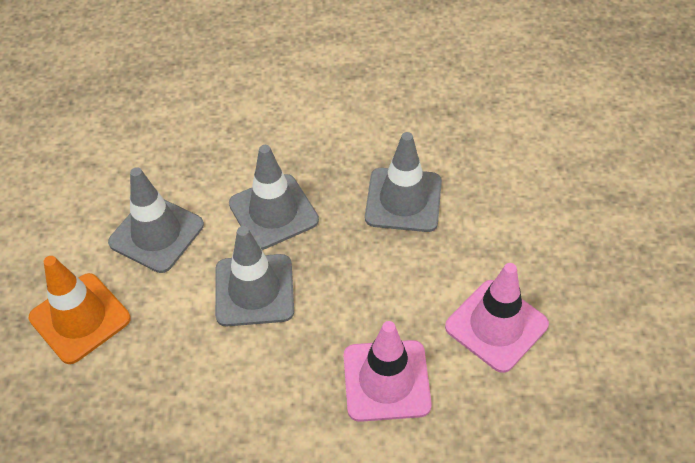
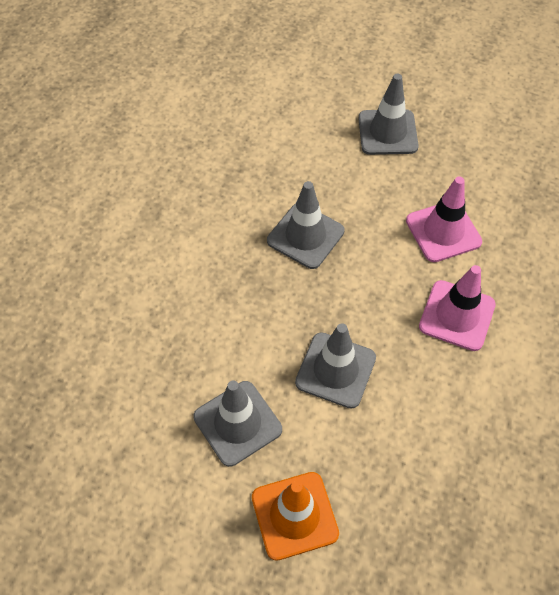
camera: 65 degrees left, 5 degrees up
grey traffic cone [229,145,319,250] -> grey traffic cone moved to [358,73,419,155]

